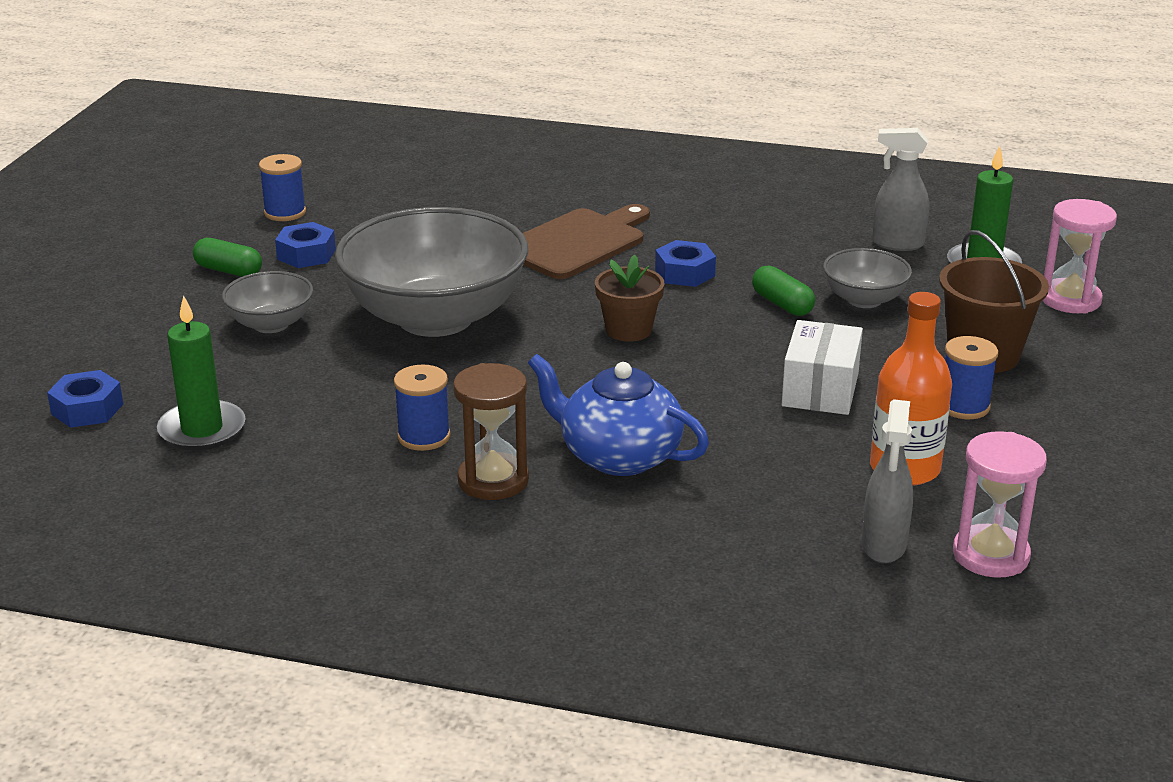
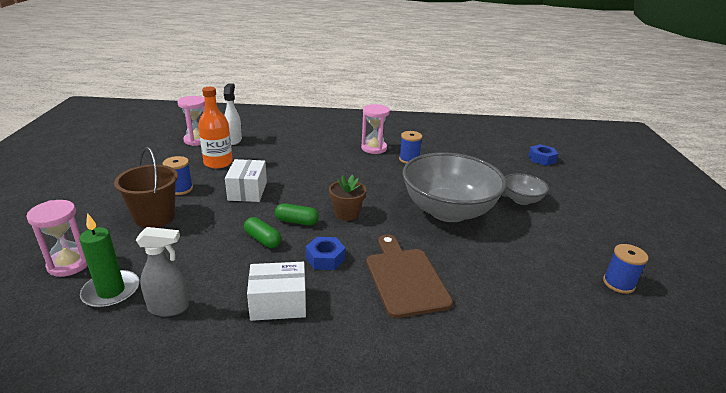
camera: 165 degrees right, 0 degrees up
green candle [157,296,246,451] -> none
green capsule [193,238,262,277] -> green capsule moved to [275,203,319,225]
blue nut [275,222,336,268] -> none
brown hourglass [453,363,529,500] -> pink hourglass [361,104,390,154]
brown cutting board [523,204,650,279] -> brown cutting board turned 135 degrees clockwise [366,235,453,318]
blue teapot [528,354,709,476] -> none
grey bowl [823,248,912,308] -> none
grey spray bottle [862,399,913,563] -> white spray bottle [224,83,242,145]
none -> white box [247,262,306,321]

